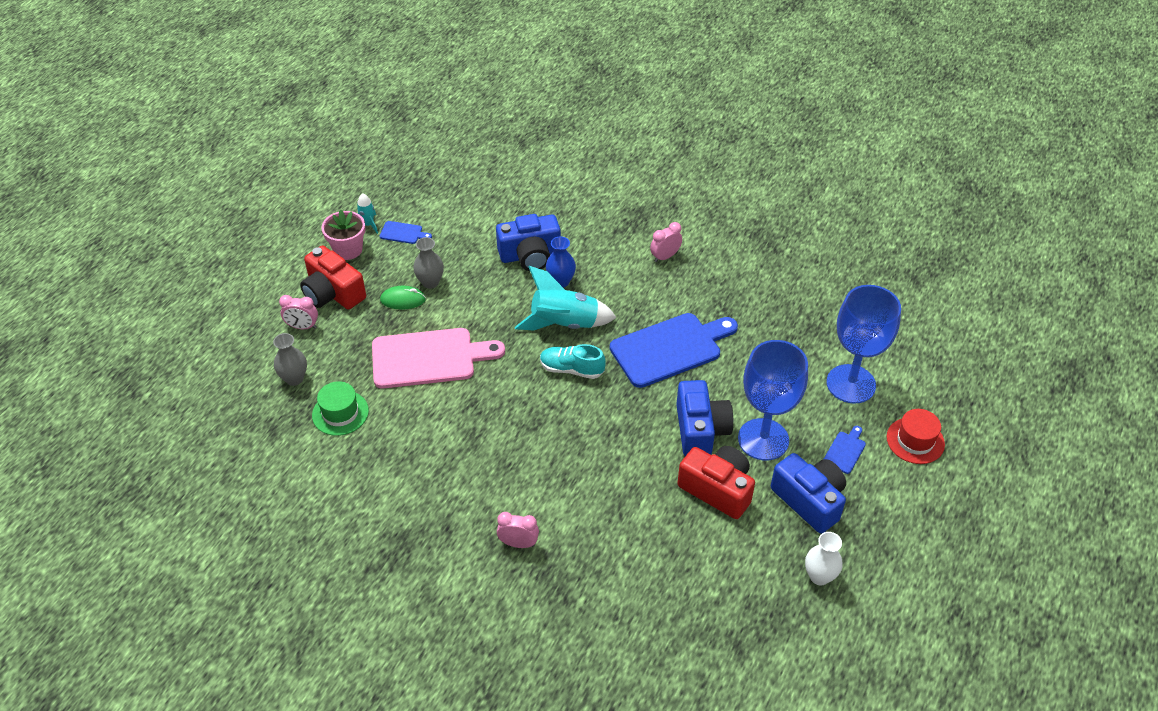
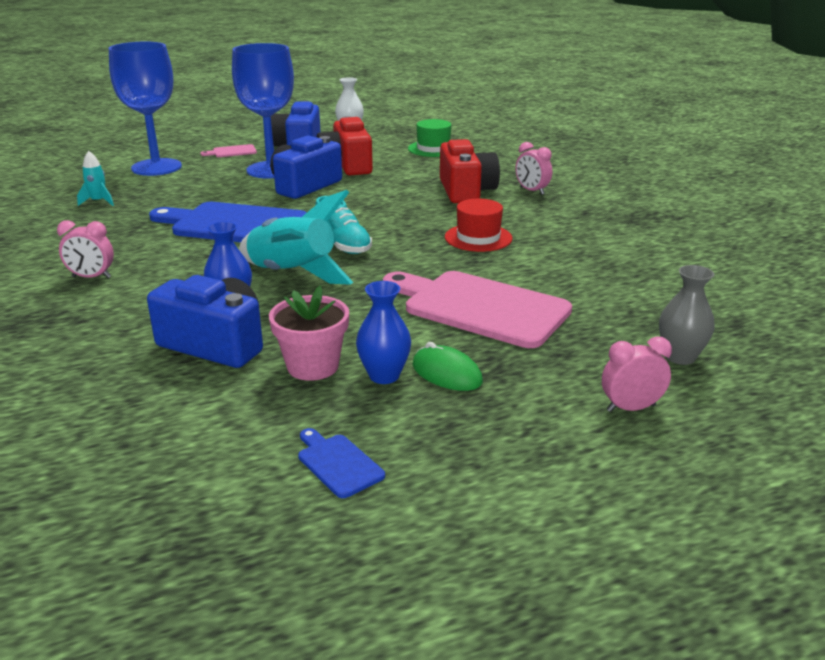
camera: 140 degrees left, 20 degrees down
pink clock [279,295,318,329] -> pink clock turned 60 degrees counterclockwise [602,336,672,412]
red camera [300,245,366,309] -> red camera moved to [440,139,500,203]
green hat [312,381,369,436] -> green hat moved to [408,119,451,157]
pink flower pot [321,210,365,260] -> pink flower pot moved to [269,286,349,381]
turquoise rocket [357,193,378,234] -> turquoise rocket moved to [77,151,114,206]
grey vase [413,237,444,289] -> blue vase [356,281,411,384]
blue cutting board [824,426,866,474] -> pink cutting board [201,144,257,157]
red hat [887,409,945,464] -> red hat moved to [445,199,513,252]

